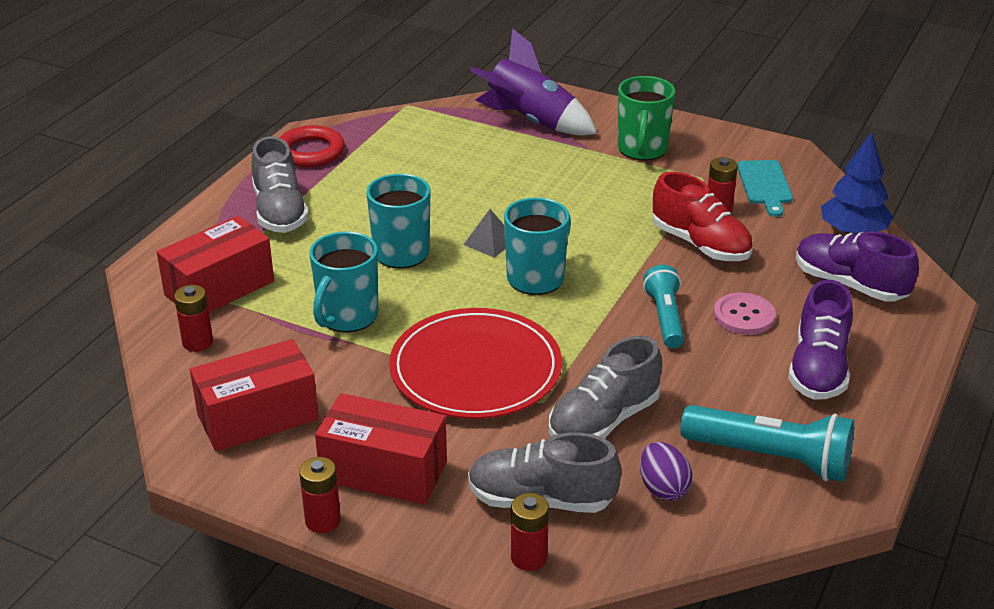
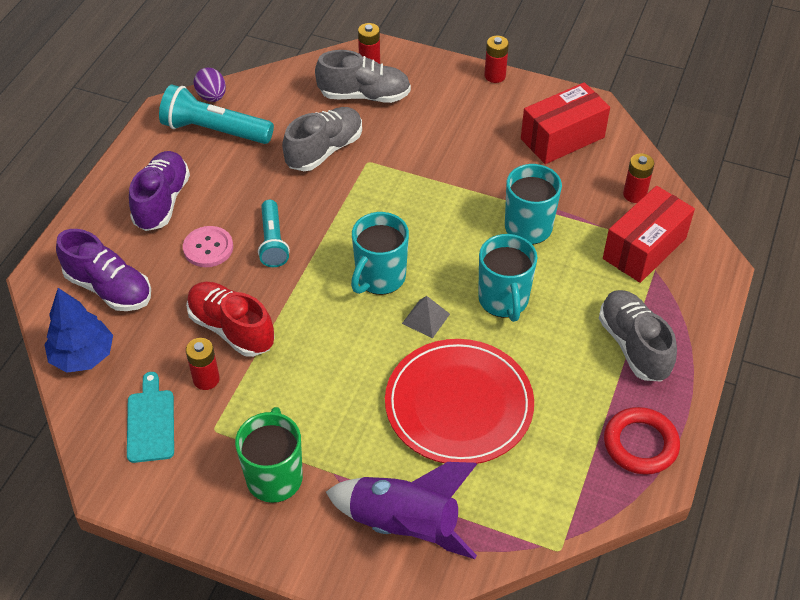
camera: 175 degrees right, 15 degrees up
red box [315,393,447,505] -> none
red plate [389,308,562,419] -> red plate moved to [385,339,534,464]
purple egg [640,442,692,500] -> purple egg moved to [194,68,226,102]

